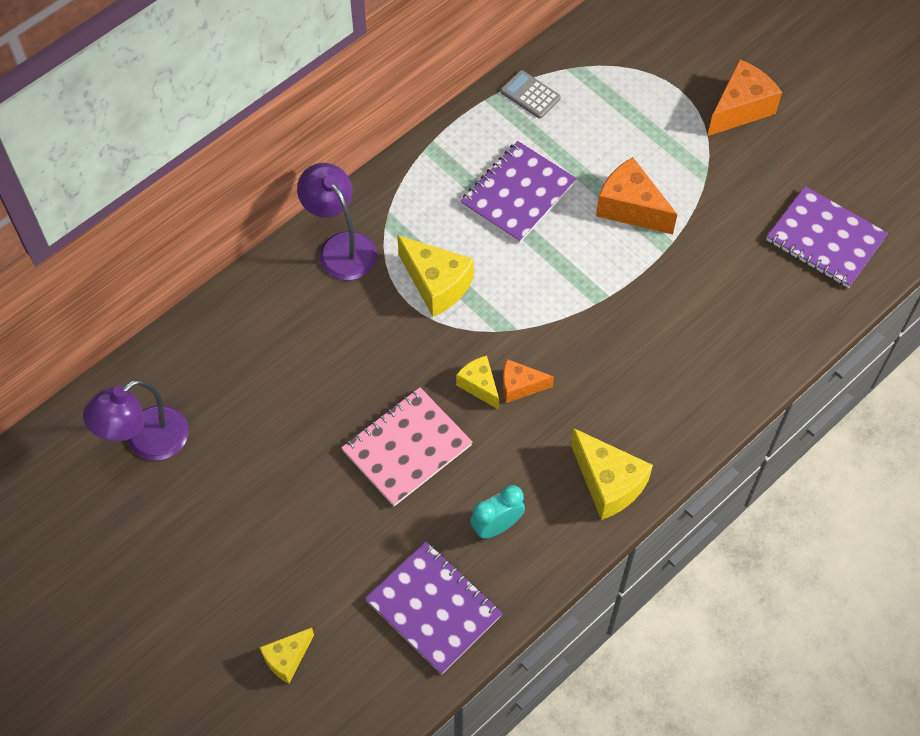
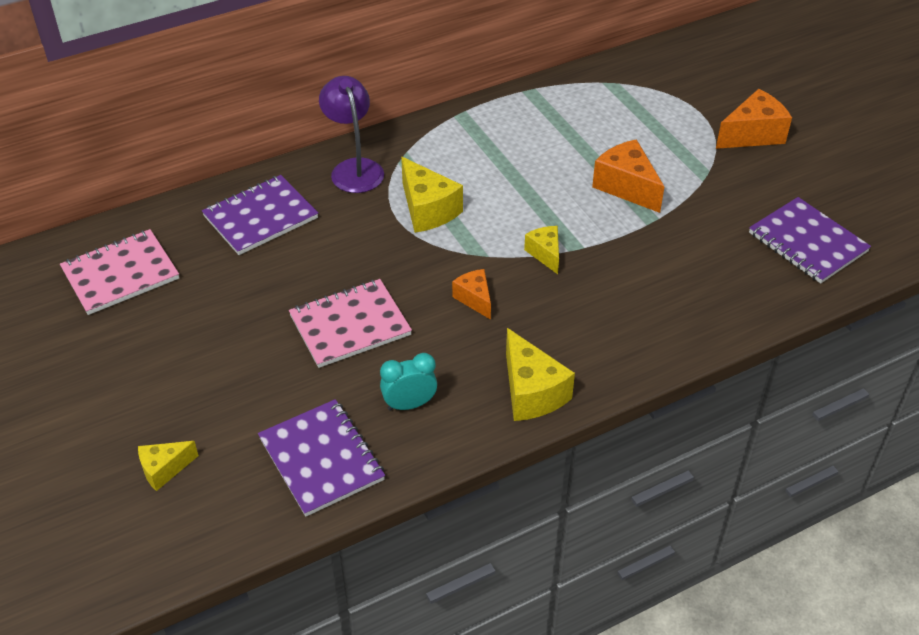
camera: 15 degrees right, 15 degrees down
purple lamp [83,379,189,461] -> pink notebook [60,229,179,315]
yellow cheese [456,356,499,410] -> yellow cheese moved to [524,226,559,274]
purple notebook [460,141,577,243] -> purple notebook moved to [202,175,318,255]
grey calculator [501,70,561,118] -> none
orange cheese [503,359,554,403] -> orange cheese turned 45 degrees clockwise [452,269,491,320]

